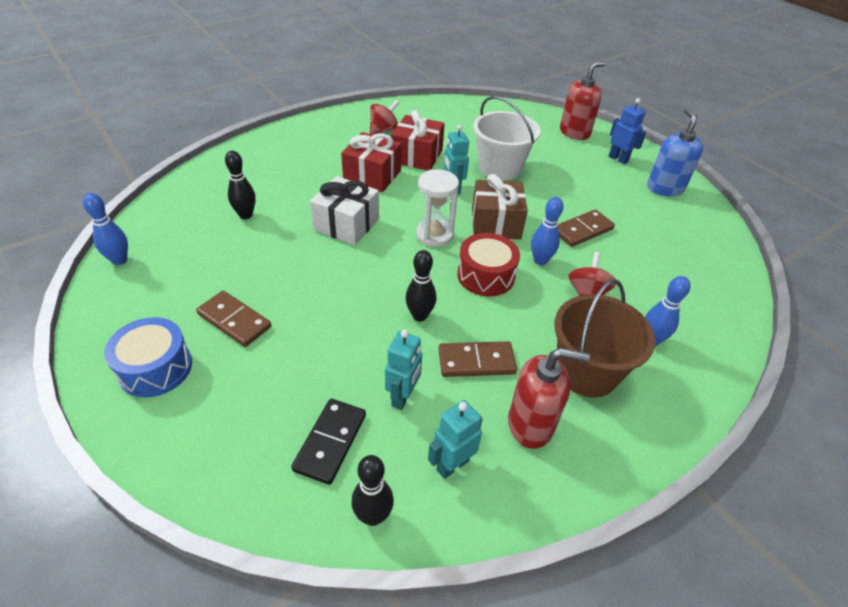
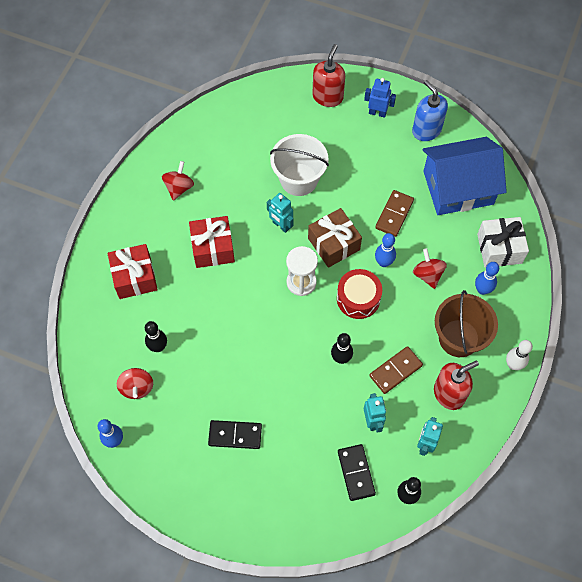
camera: 30 degrees left, 20 degrees up
blue drum [104,317,192,398] -> none
brown domino [196,291,271,347] -> black domino [208,420,262,449]
white gift [310,176,379,245] -> white gift moved to [477,217,529,268]
red gift [391,110,445,171] -> red gift moved to [108,244,158,299]
none -> red spinning top [117,368,153,399]
none -> blue house [423,137,507,215]
none -> white bowling pin [506,340,533,370]

